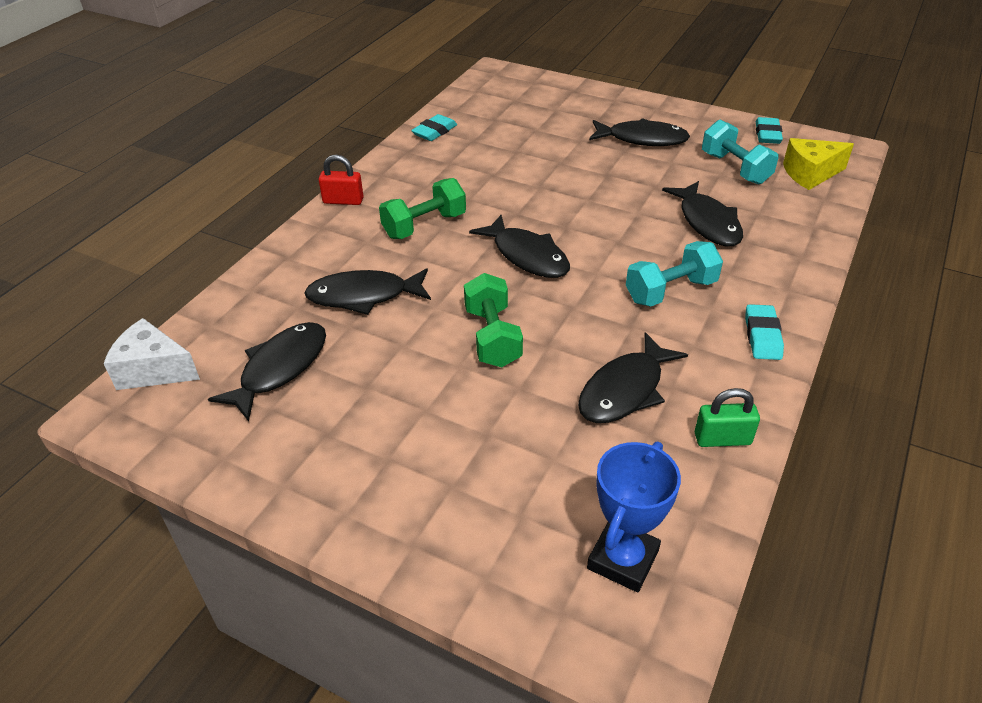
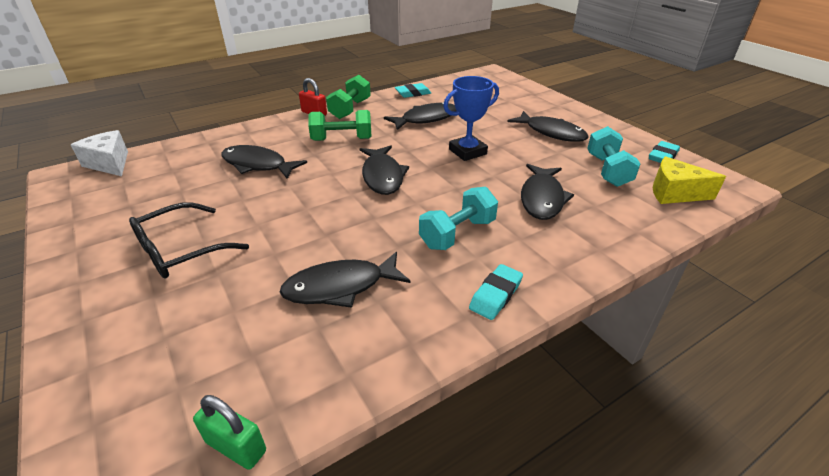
camera: 30 degrees right, 5 degrees down
black fish [208,322,326,421] -> black fish moved to [384,102,456,130]
green dumbbell [464,273,523,367] -> green dumbbell moved to [326,75,371,119]
blue trophy [587,441,681,592] -> blue trophy moved to [443,76,499,161]
turquoise dumbbell [626,241,723,307] -> turquoise dumbbell turned 45 degrees counterclockwise [419,187,498,250]
green padlock [695,388,760,447] -> green padlock moved to [193,395,266,470]
none -> black glasses [129,202,249,278]

